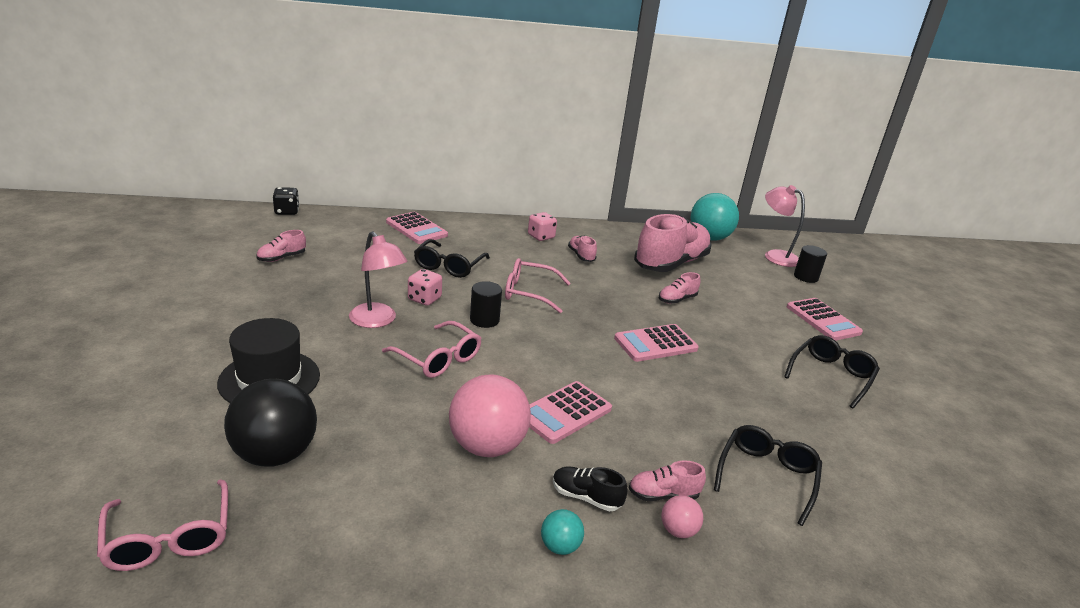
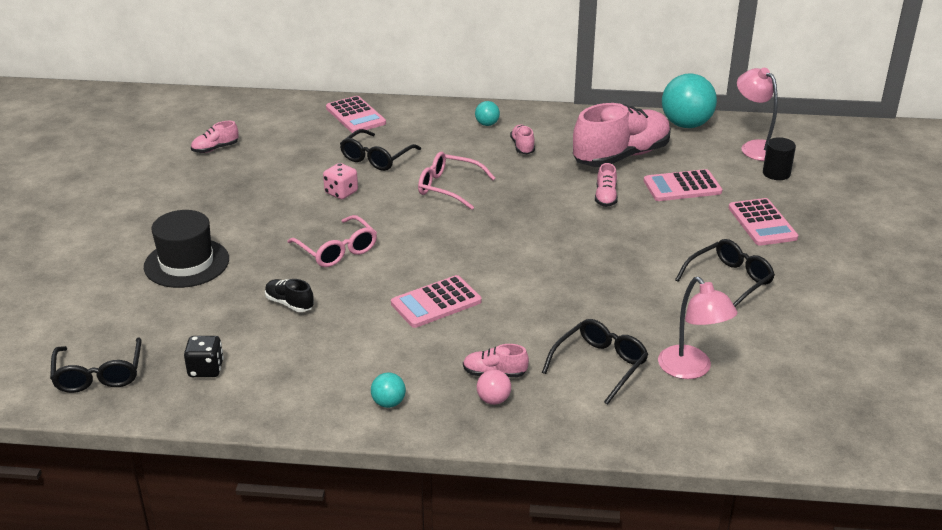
camera: 15 degrees right, 5 degrees up
pink glasses [97,479,228,571] -> black glasses [50,337,142,393]
black ball [224,379,317,467] -> none
black dice [273,187,299,215] -> black dice moved to [184,336,224,377]
pink lamp [349,231,407,328] -> pink lamp moved to [658,277,737,379]
pink ball [449,374,531,457] -> none
black cylinder [470,281,502,328] -> none
pink dice [528,212,557,241] -> turquoise ball [475,101,500,126]
black shoe [553,466,627,511] -> black shoe moved to [265,279,314,312]
pink calculator [614,324,699,362] -> pink calculator moved to [644,169,722,201]
pink shoe [659,272,701,304] -> pink shoe turned 60 degrees counterclockwise [595,163,618,207]

